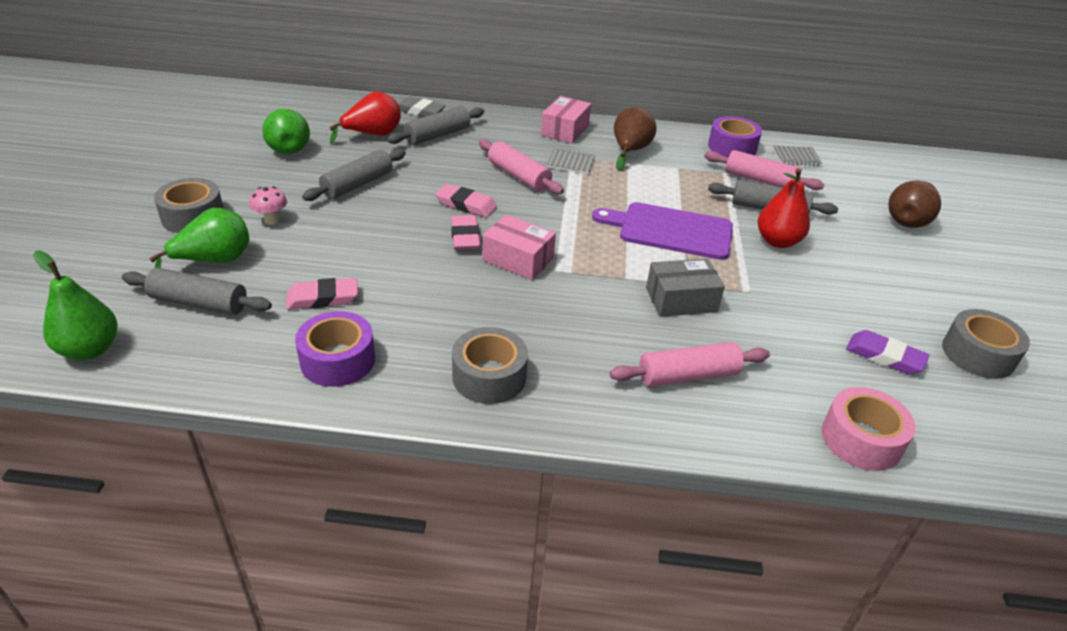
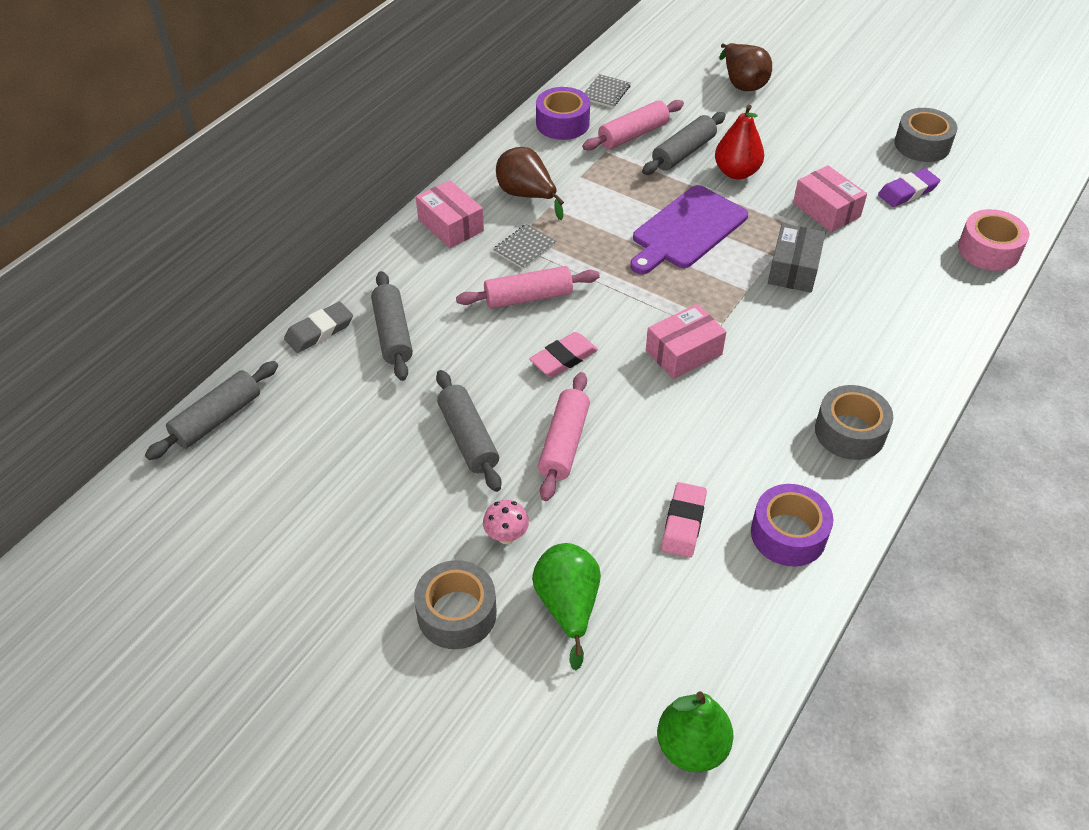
camera: 60 degrees left, 10 degrees up
grey rolling pin [122,268,272,315] -> grey rolling pin moved to [145,361,278,460]
green pear [262,109,310,154] -> none
red pear [329,91,401,144] -> none
pink eraser [451,215,481,250] -> none
pink rolling pin [610,342,770,387] -> pink rolling pin moved to [538,372,590,501]
none -> pink box [793,165,867,232]

